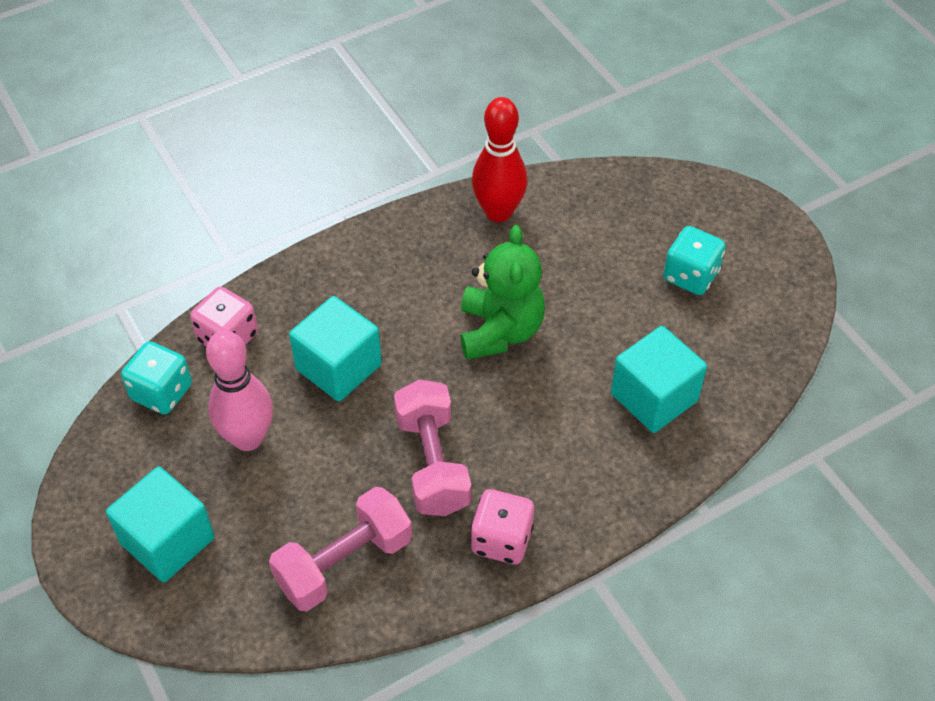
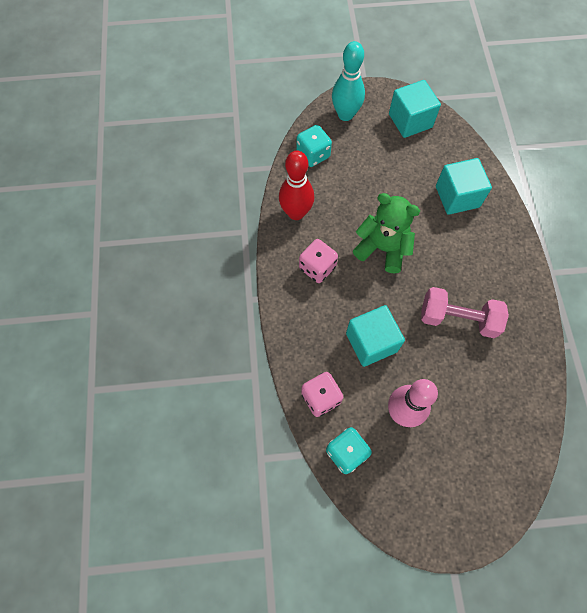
camera: 65 degrees left, 15 degrees up
turquoise cube [106,467,214,582] -> turquoise cube moved to [389,80,441,138]
pink dumbbell [269,487,412,611] -> none
pink dice [471,489,534,564] -> pink dice moved to [299,239,338,283]
turquoise dice [663,226,726,295] -> turquoise dice moved to [296,125,332,167]
none -> turquoise bowling pin [332,41,365,121]

